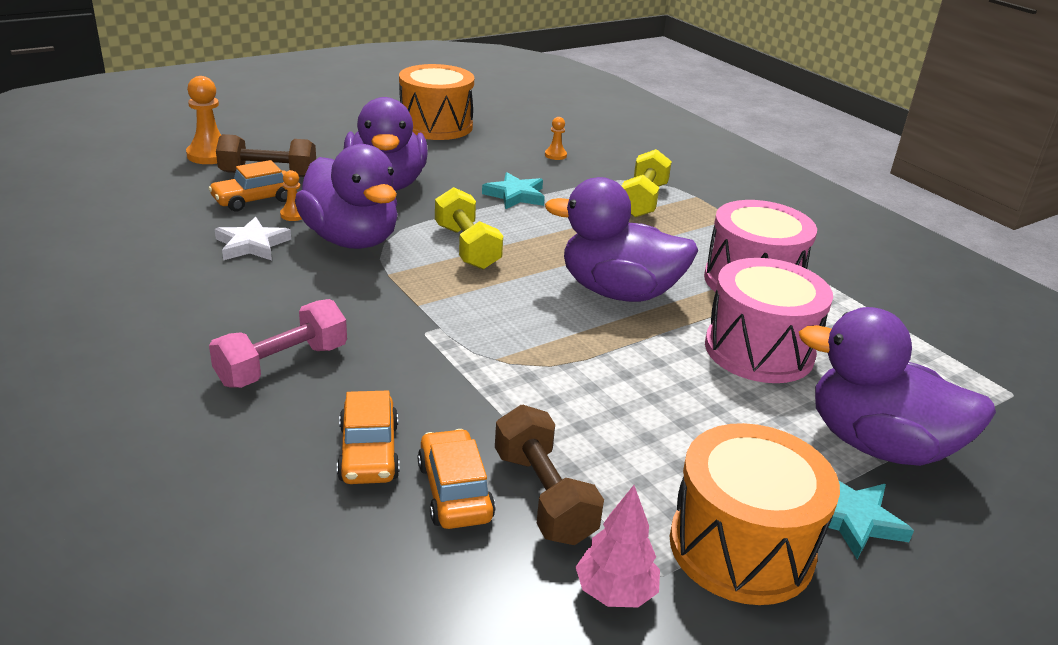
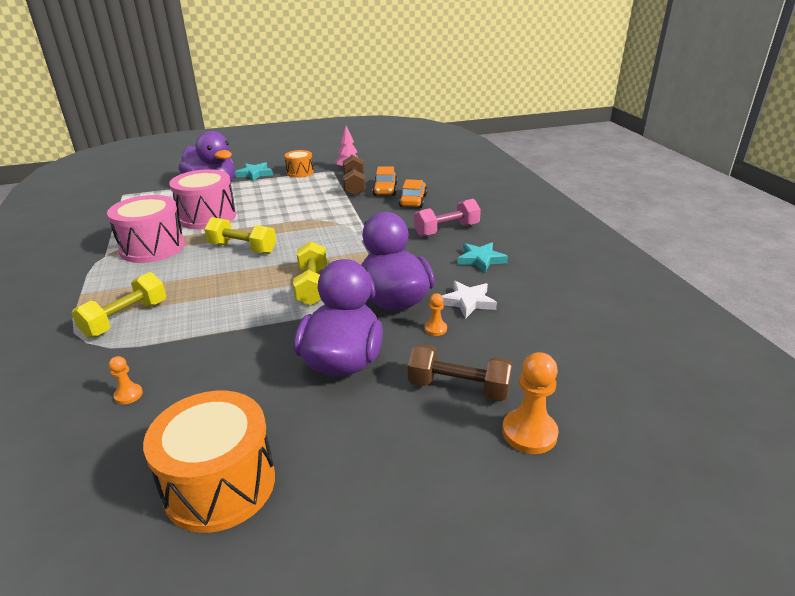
camera: 160 degrees left, 0 degrees up
orange car [208,160,287,211] -> none
turquoise star [482,172,545,209] -> turquoise star moved to [457,243,508,273]
purple duck [545,177,698,302] -> yellow dumbbell [204,217,276,254]
orange drum [670,423,840,605] -> orange drum [285,150,314,178], size x0.56

